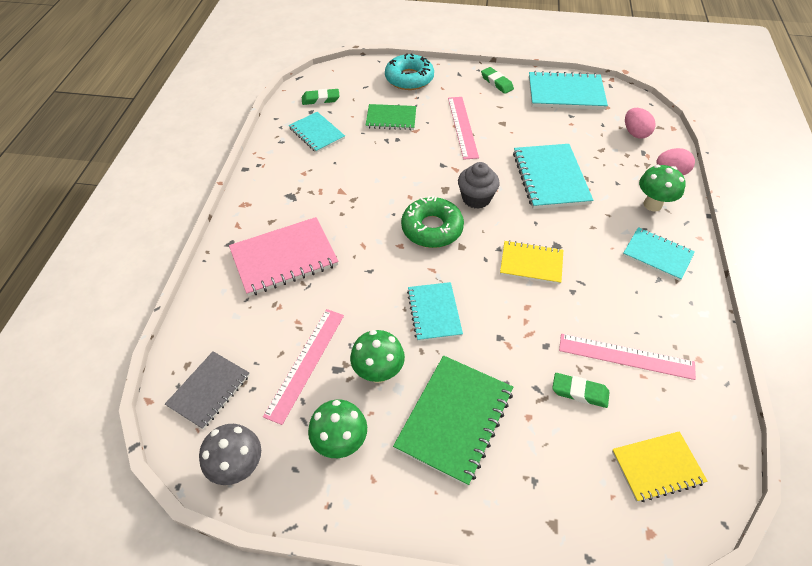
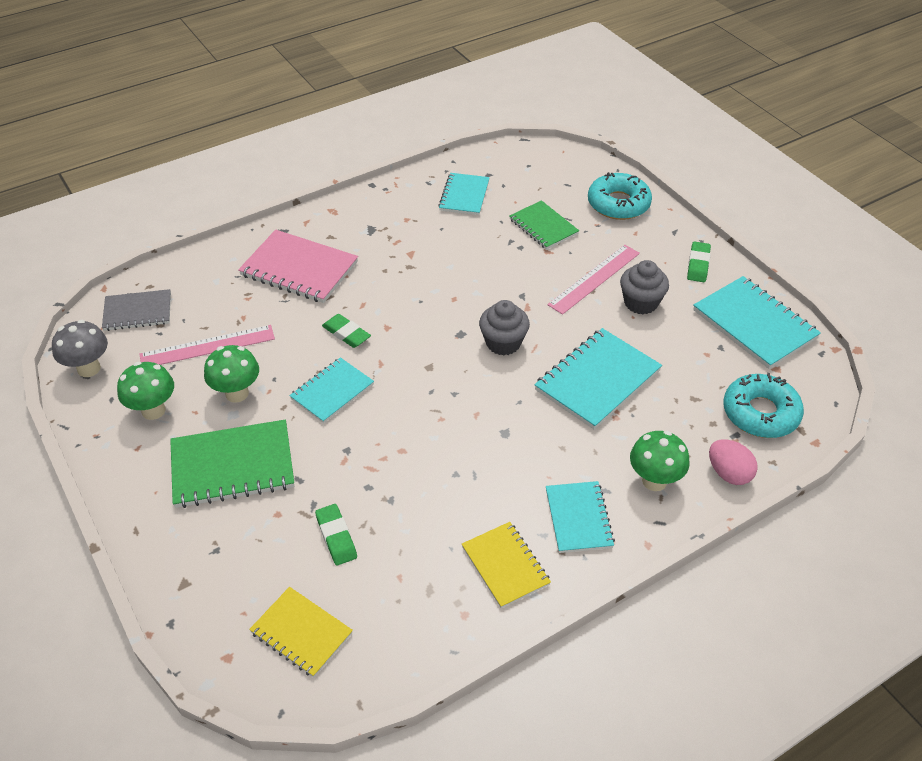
camera: 50 degrees right, 5 degrees down
green eraser [302,89,340,105] -> green eraser moved to [322,314,371,348]
green donut [401,195,464,248] -> none
yellow notebook [500,240,563,284] -> yellow notebook moved to [462,522,551,608]
pink ruler [559,334,696,380] -> none
pink egg [625,108,656,139] -> turquoise donut [723,373,804,438]
none -> grey cupcake [620,260,669,314]

